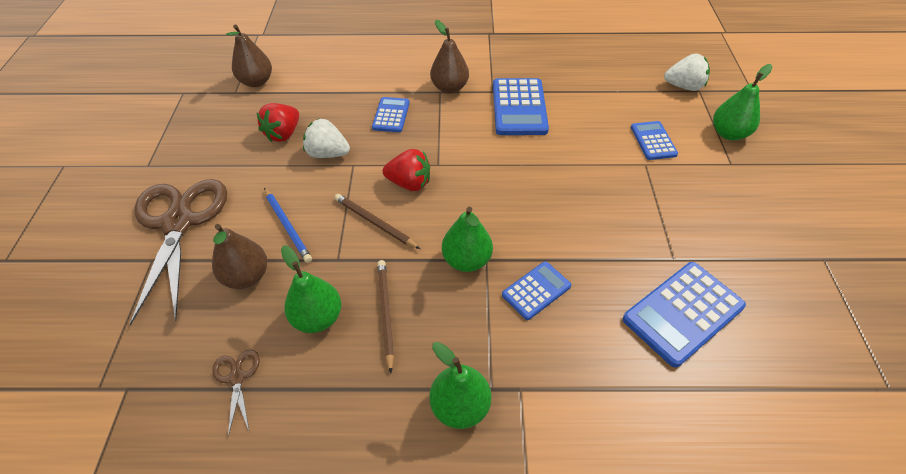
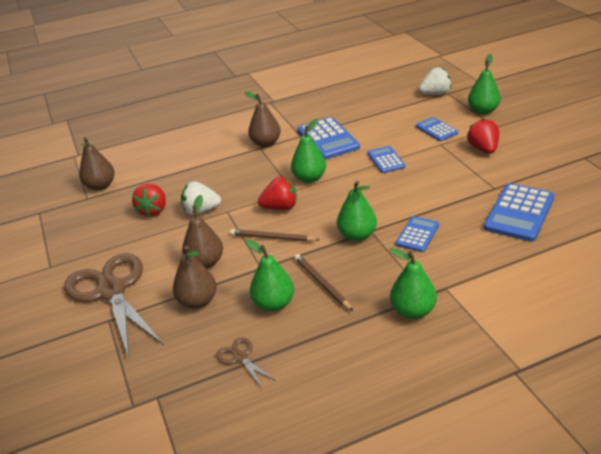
camera: 20 degrees left, 15 degrees down
blue pencil [264,188,312,263] -> brown pear [182,195,223,269]
blue calculator [372,97,410,132] -> blue calculator moved to [368,146,405,173]
none -> green pear [291,119,326,183]
none -> red strawberry [468,119,499,154]

